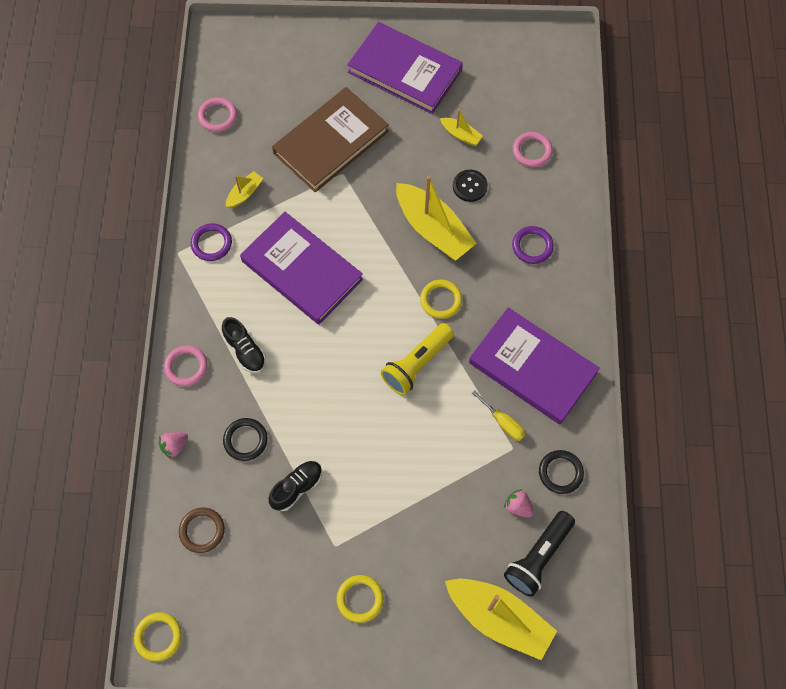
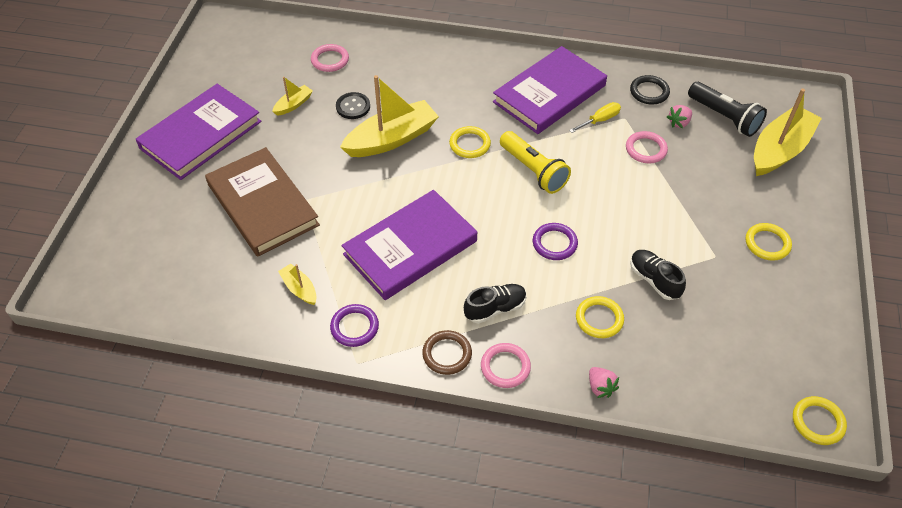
camera: 80 degrees left, 15 degrees down
brown ring [179,508,225,553] -> brown ring moved to [422,330,472,375]
pink ring [198,97,237,132] -> pink ring moved to [626,131,668,163]
black ring [223,418,268,461] -> yellow ring [576,296,624,338]
purple ring [512,226,554,264] -> purple ring moved to [533,223,578,260]

